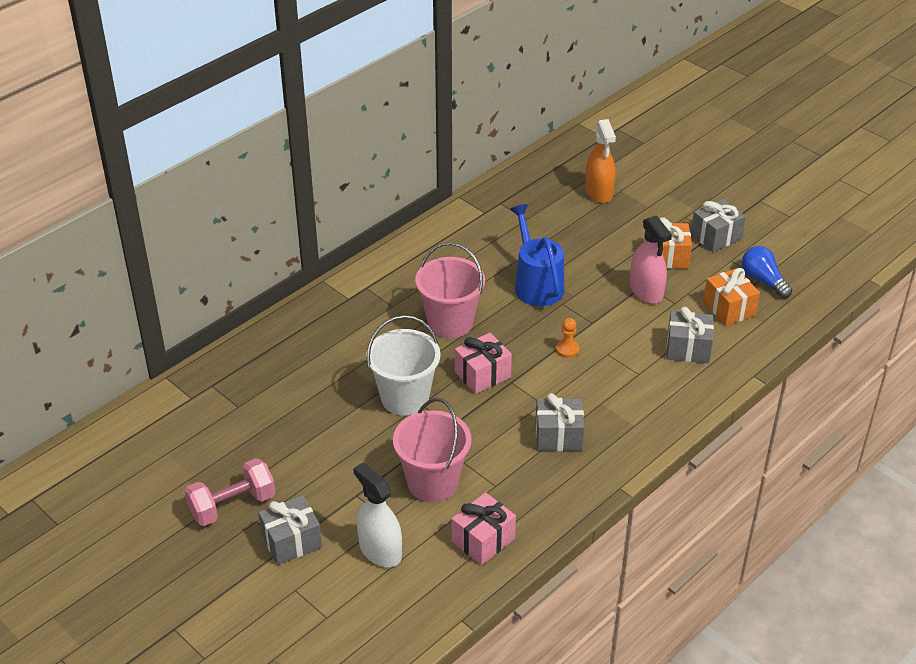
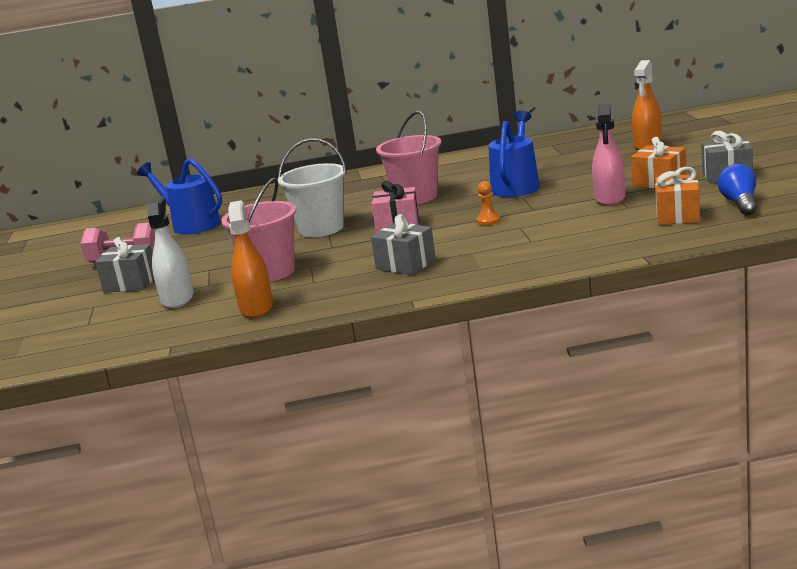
camera: 40 degrees right, 20 degrees down
pink gift [452,492,516,565] -> orange spray bottle [228,200,273,318]
grey gift [666,307,714,363] -> none
none -> blue watering can [137,158,222,235]

